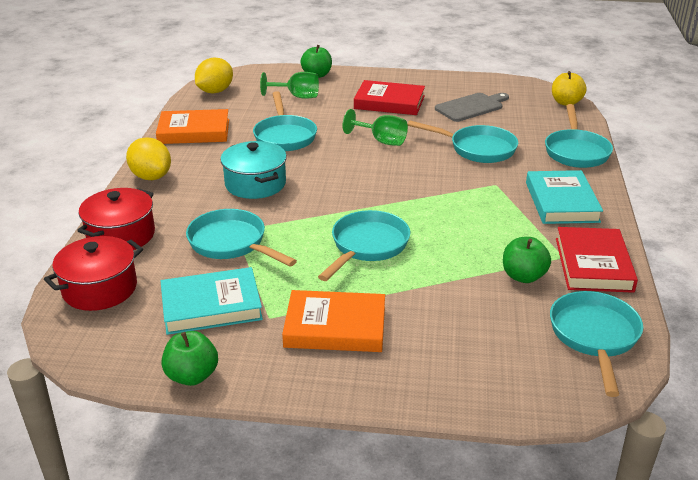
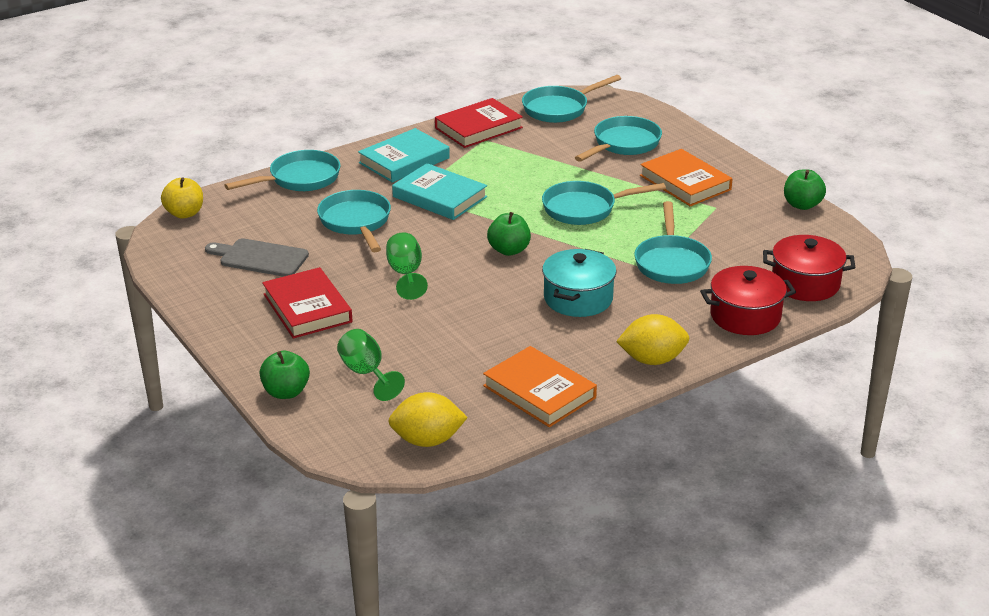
camera: 130 degrees left, 0 degrees up
yellow lemon [126,137,171,180] -> yellow lemon turned 75 degrees clockwise [616,314,689,365]
turquoise book [161,267,263,335] -> turquoise book moved to [392,163,487,220]
turquoise pan [253,91,317,151] -> turquoise pan moved to [575,116,662,162]
green apple [503,237,551,283] -> green apple moved to [487,212,531,256]

